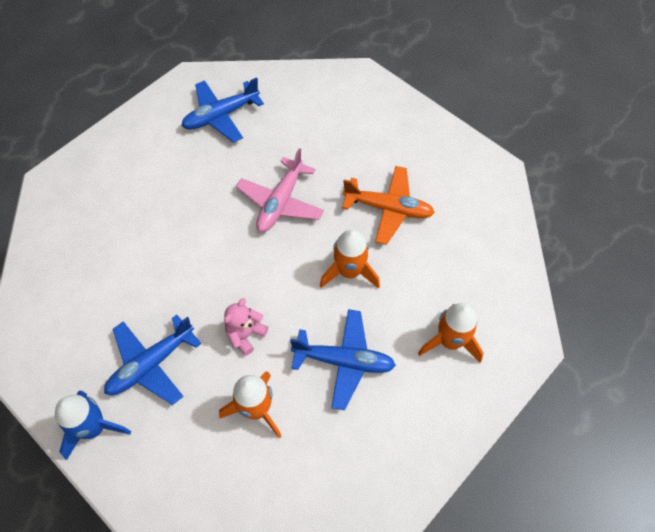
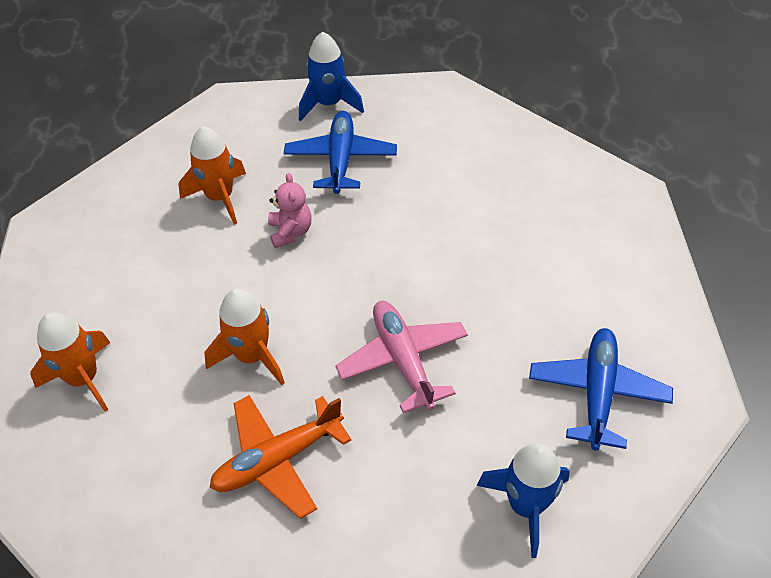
camera: 135 degrees right, 10 degrees down
blue plane [290,309,396,410] -> none
none -> blue rocket [477,443,570,558]

